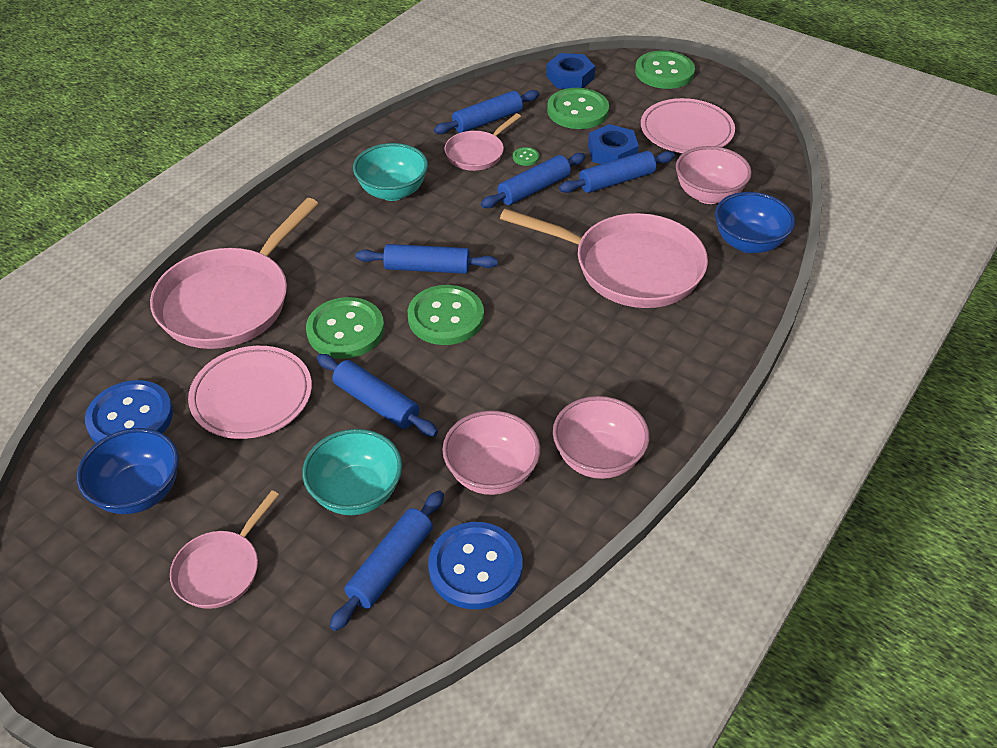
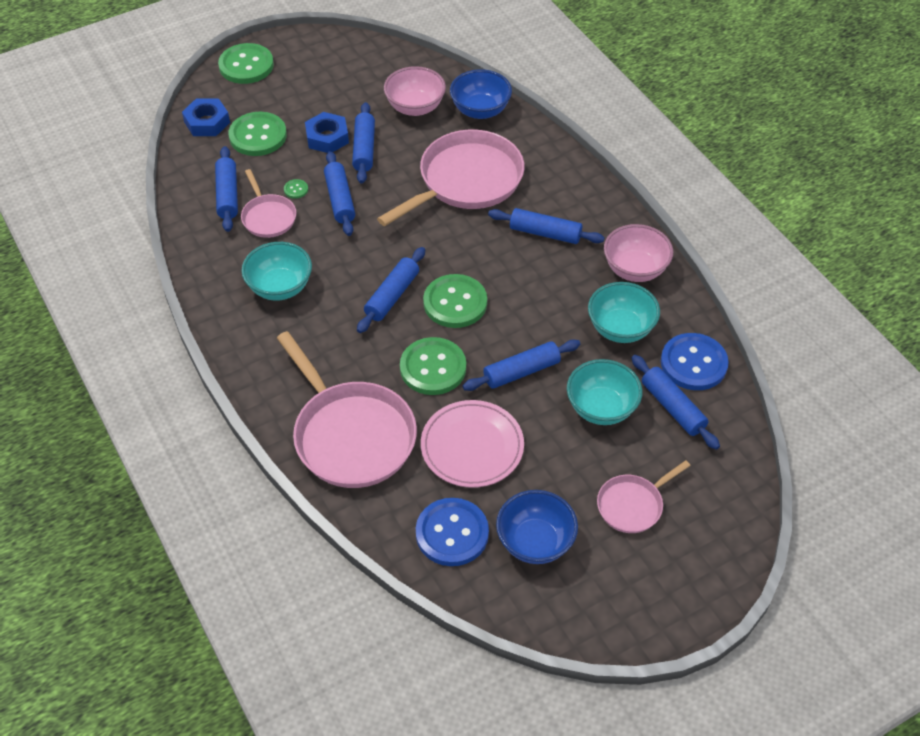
camera: 65 degrees left, 5 degrees up
pink pan [170,490,279,609] -> pink pan turned 90 degrees clockwise [597,460,691,533]
pink bowl [443,410,540,495] -> turquoise bowl [588,282,660,343]
pink plate [641,98,735,153] -> none
none -> blue rolling pin [488,208,605,244]

